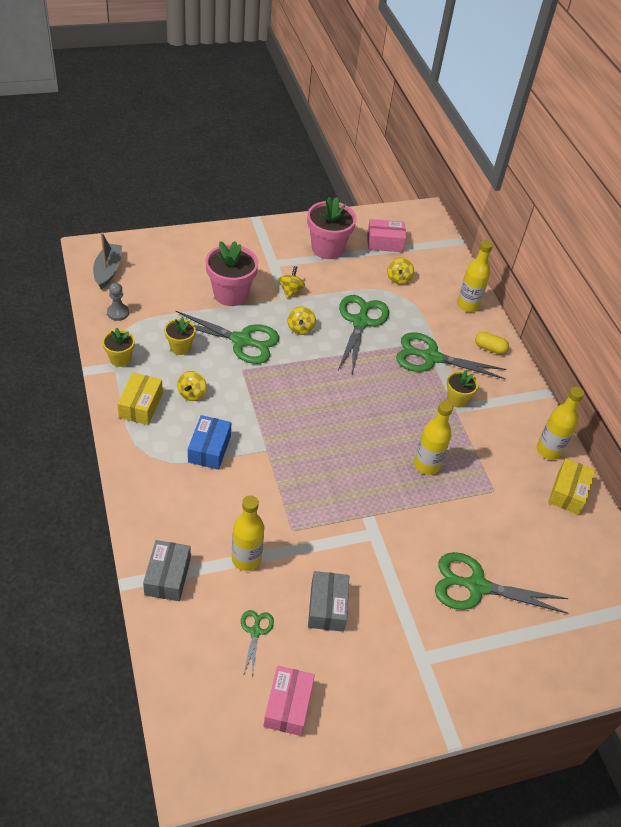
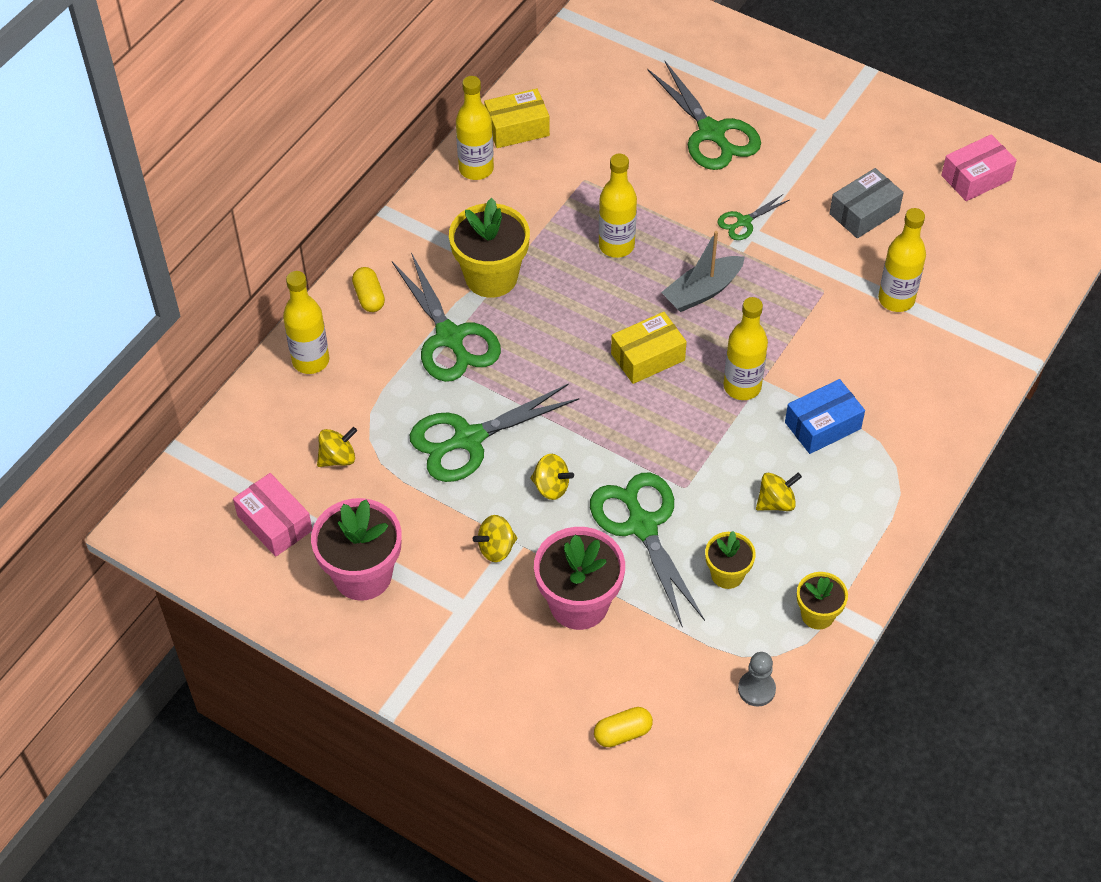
camera: 125 degrees left, 5 degrees up
grey boat [93,232,122,289] -> grey boat moved to [661,231,745,312]
yellow box [117,373,163,425] -> yellow box moved to [611,312,687,384]
grey box [143,540,191,601] -> none
green scissors [241,610,274,673] -> green scissors moved to [717,194,789,240]
yellow spinning top [288,306,316,335] -> yellow spinning top turned 60 degrees clockwise [531,454,574,500]
yellow flower pot [447,370,478,407] -> yellow flower pot [449,198,530,298], size x1.78
none -> yellow capsule [594,707,653,747]
none -> yellow bottle [724,297,768,400]

